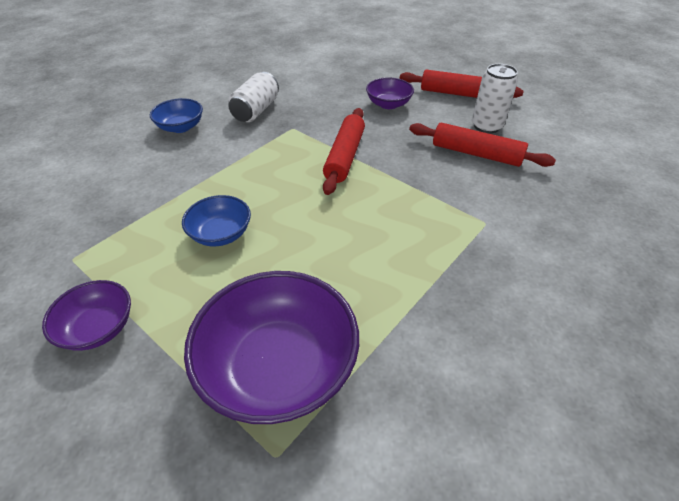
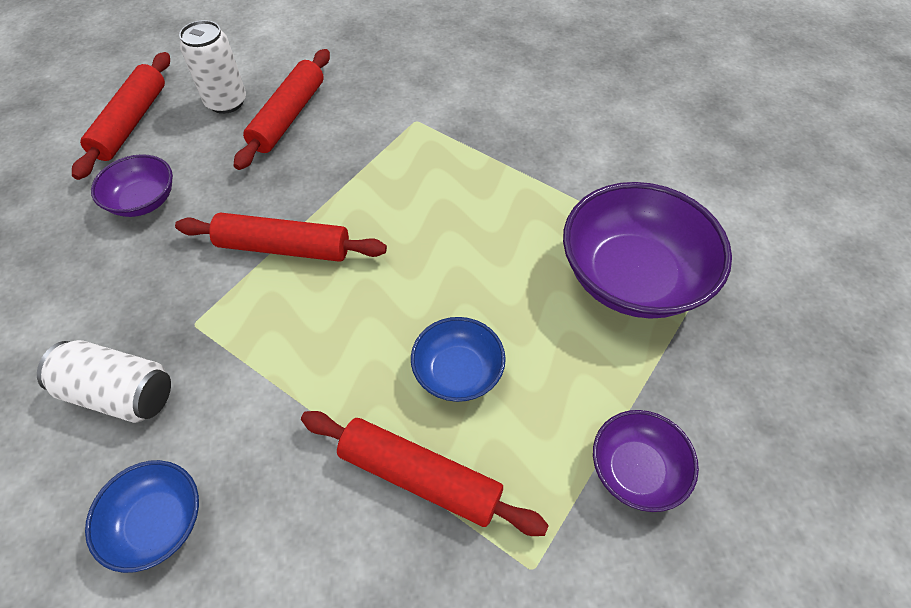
camera: 95 degrees left, 10 degrees up
none -> red rolling pin [301,411,549,536]

